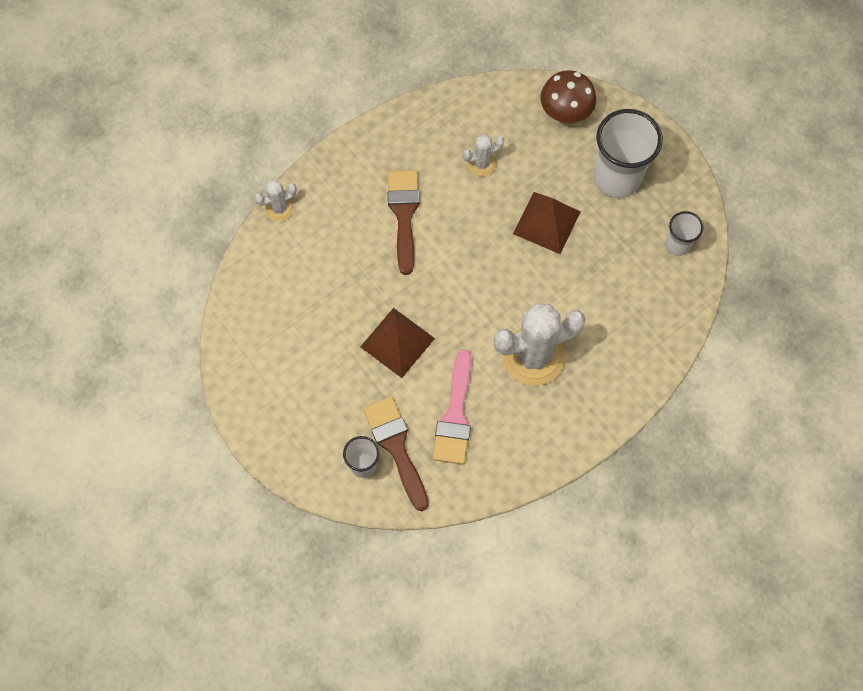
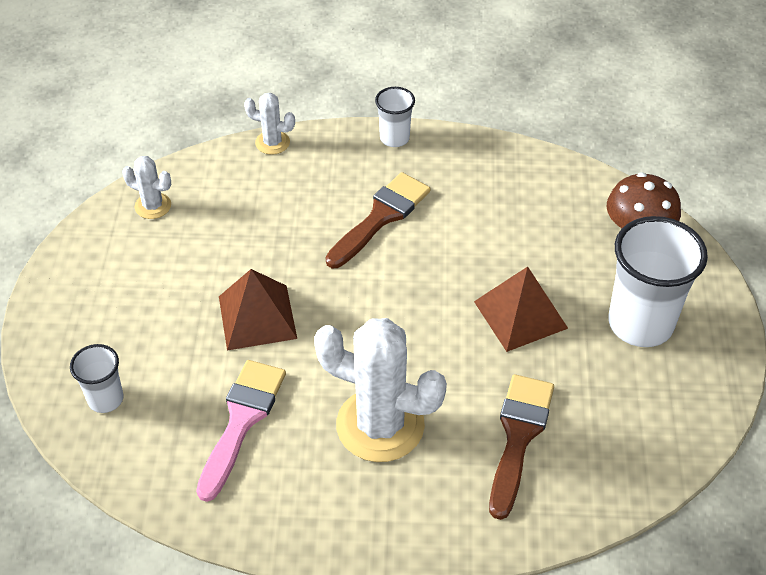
camera: 40 degrees right, 20 degrees down
brown brush [363,396,429,511] -> brown brush moved to [489,374,554,520]
pink brush [433,349,471,465] -> pink brush turned 150 degrees clockwise [196,360,286,502]
white cactus [462,134,504,177] -> white cactus moved to [122,156,171,219]
white cup [666,211,703,256] -> white cup moved to [375,87,415,147]

